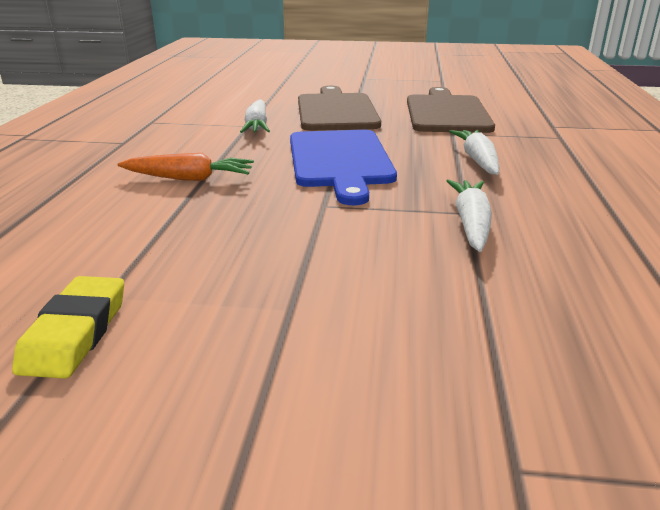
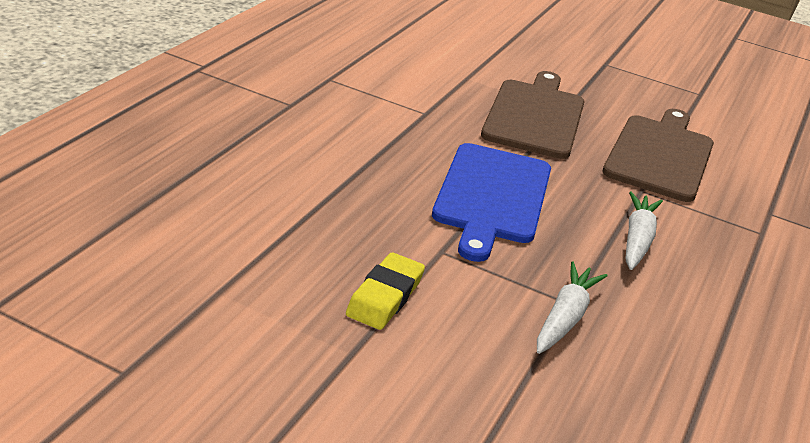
camera: 15 degrees right, 5 degrees up
yellow eraser [12,276,124,379] -> yellow eraser moved to [346,253,425,330]
orange carrot [118,153,254,181] -> none
white carrot [240,100,270,133] -> none

